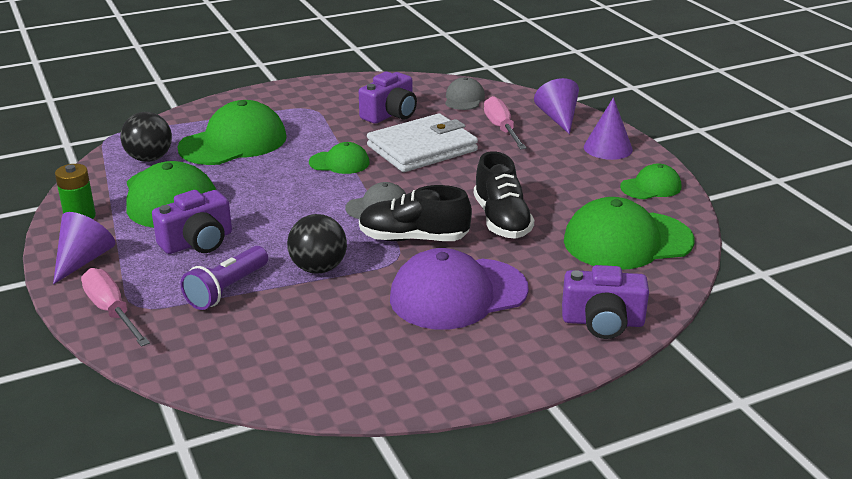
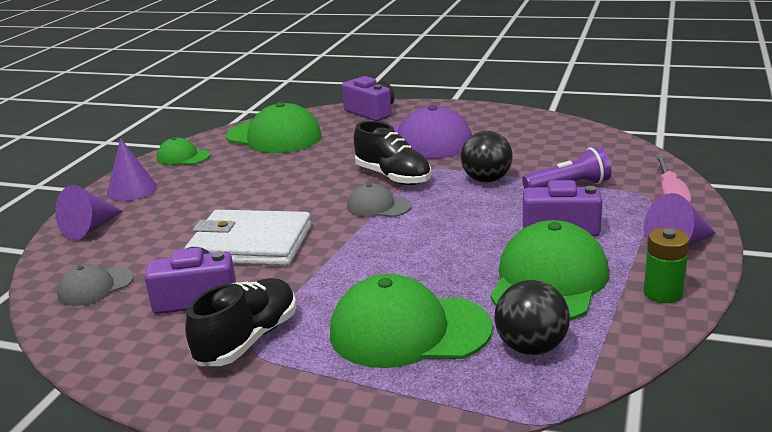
camera: 135 degrees left, 5 degrees down
green cap [309,142,369,174] -> none
black shoe [474,151,534,239] -> black shoe moved to [185,278,296,366]
pink screwdriver [484,96,527,149] -> none

